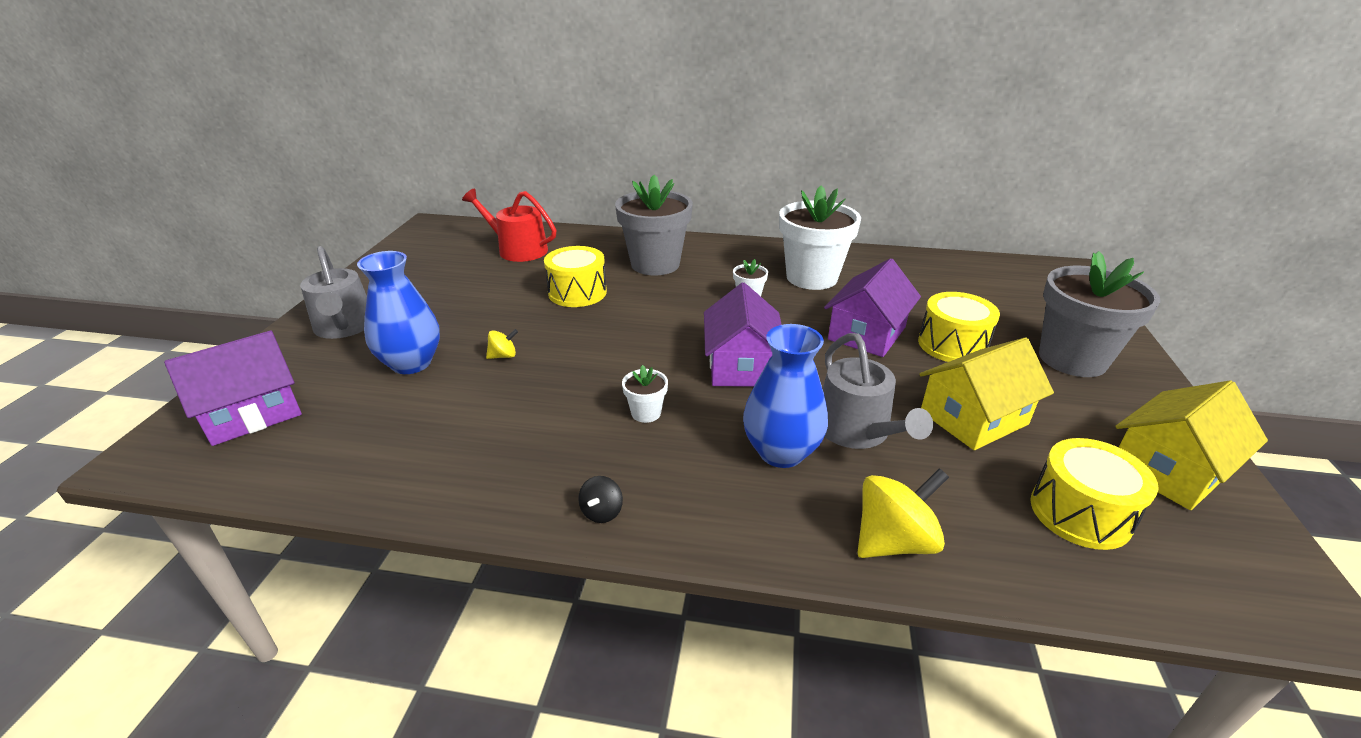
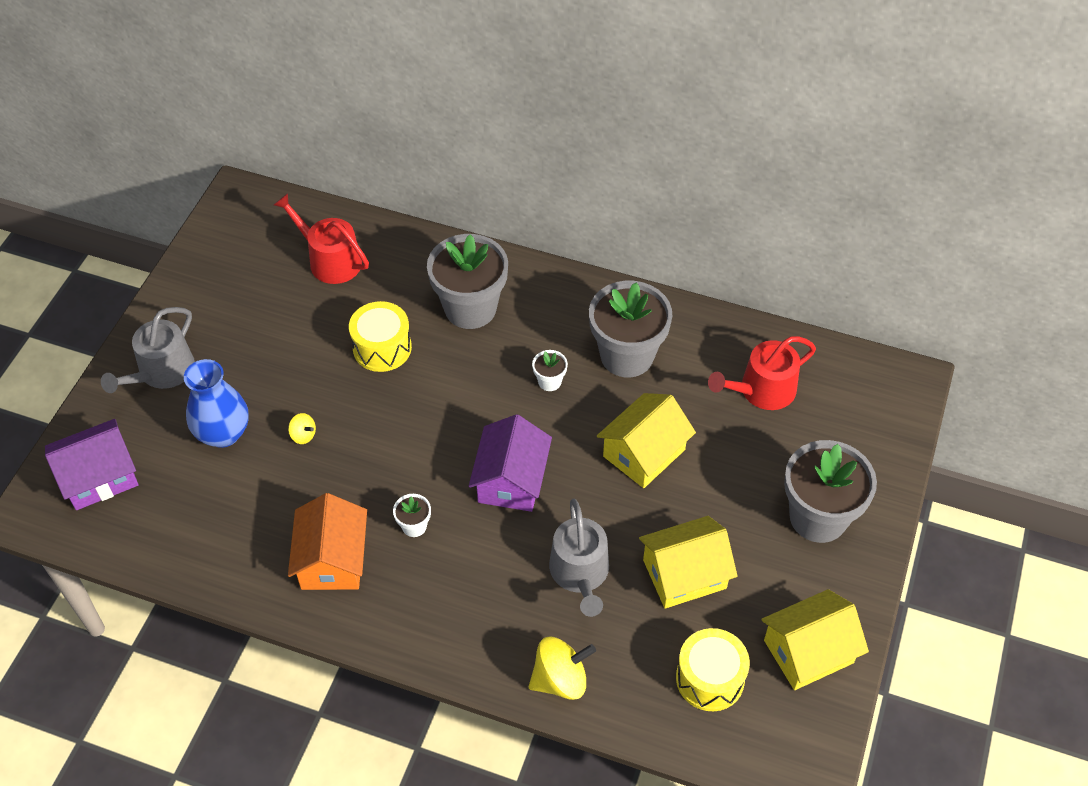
camera: 10 degrees right, 20 degrees up
grey watering can [300,246,367,339] -> grey watering can turned 45 degrees clockwise [101,307,195,393]
yellow spinning top [486,329,518,359] -> yellow spinning top turned 45 degrees clockwise [288,413,316,444]
black spinning top [578,476,623,523] -> none
blue vase [743,324,828,468] -> none
white flower pot [779,185,861,290] -> grey flower pot [589,281,672,377]
purple house [824,258,921,357] -> yellow house [597,393,696,488]
yellow drum [918,292,1000,362] -> none
none -> orange house [288,493,367,590]
none -> red watering can [708,336,816,410]

